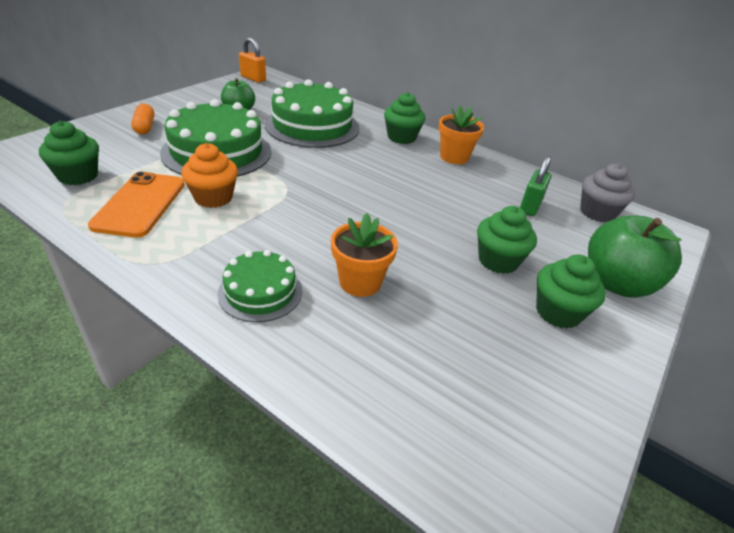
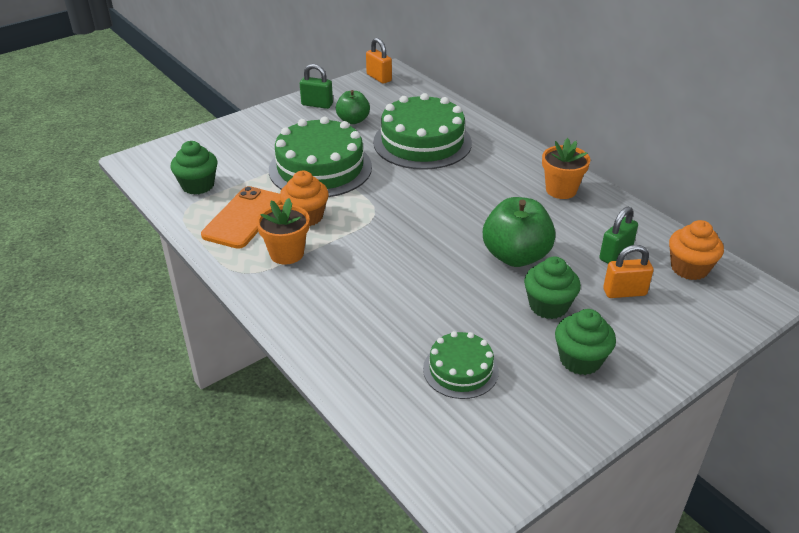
camera: 20 degrees right, 0 degrees up
orange capsule [131,103,154,134] -> none
green cake [217,250,302,322] -> green cake moved to [423,331,499,399]
orange flower pot [331,213,398,297] -> orange flower pot moved to [257,198,310,265]
green cupcake [384,92,425,144] -> none
grey cupcake [580,164,635,222] -> orange cupcake [669,220,724,280]
green apple [588,216,682,298] -> green apple moved to [483,197,556,267]
none -> green padlock [300,64,333,109]
none -> orange padlock [603,245,653,298]

